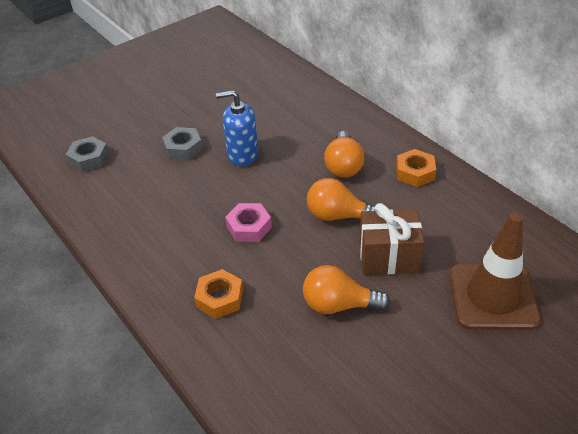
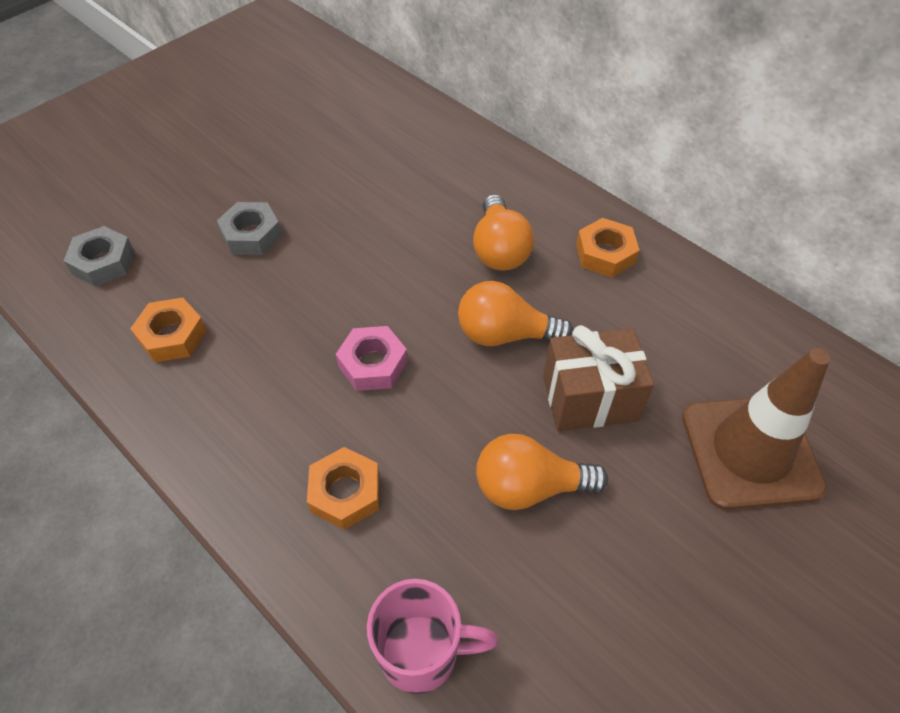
camera: 10 degrees left, 10 degrees up
blue soap dispenser [216,90,258,166] -> none
none -> orange nut [130,298,207,362]
none -> pink mug [367,579,498,694]

